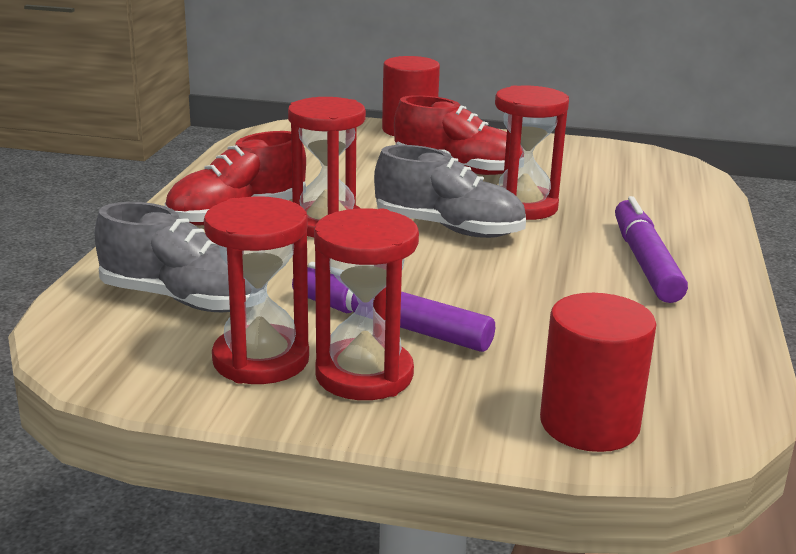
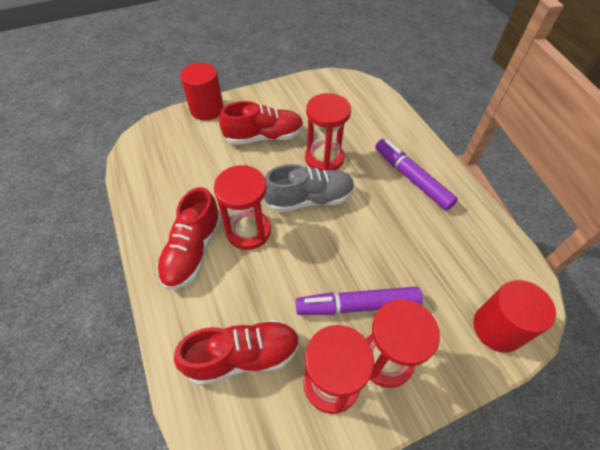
camera: 35 degrees left, 30 degrees up
grey shoe [95,202,267,312] -> red shoe [174,320,300,385]

